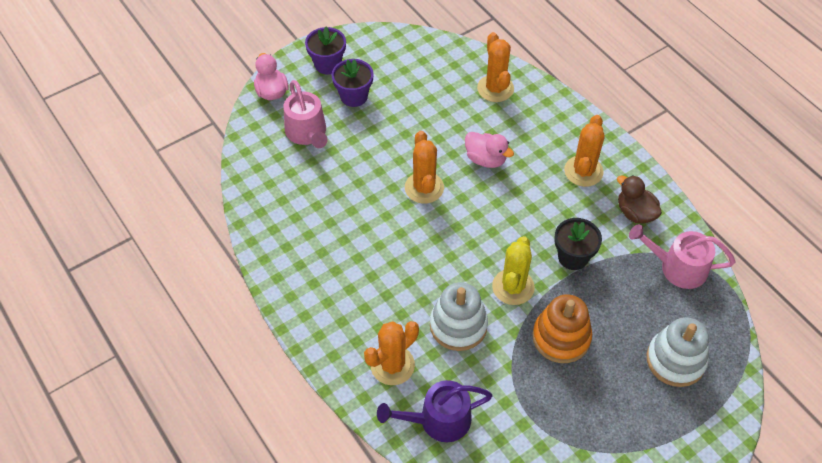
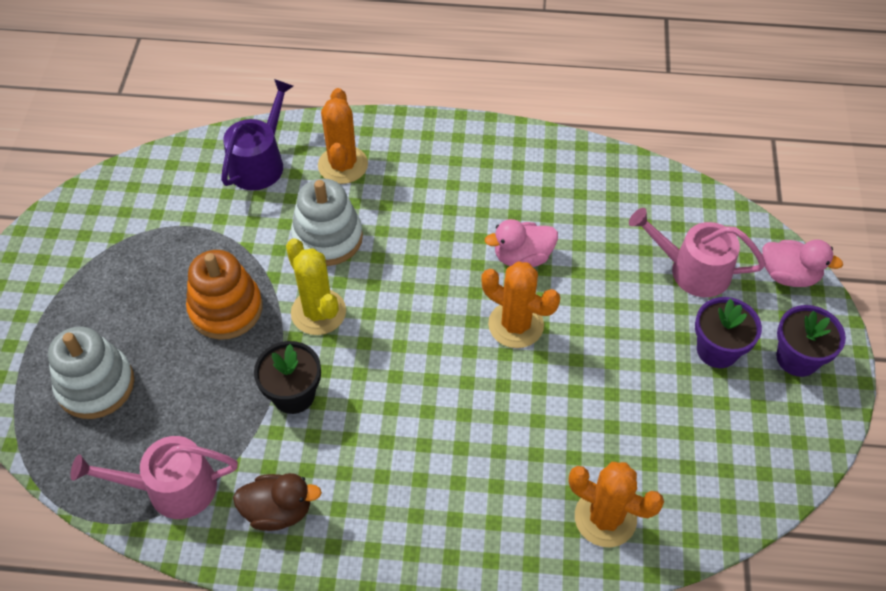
camera: 130 degrees right, 0 degrees up
pink duck [465,132,514,168] -> pink duck moved to [485,219,558,267]
orange cactus [564,115,605,187] -> none
pink watering can [629,224,736,289] -> pink watering can turned 150 degrees counterclockwise [70,436,238,519]

